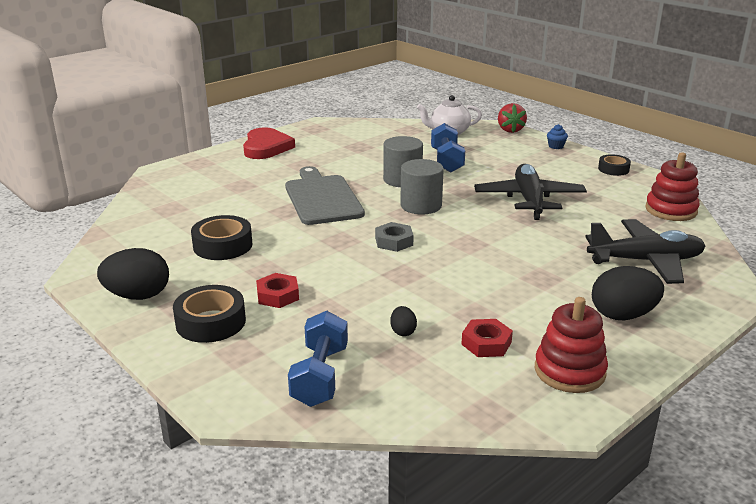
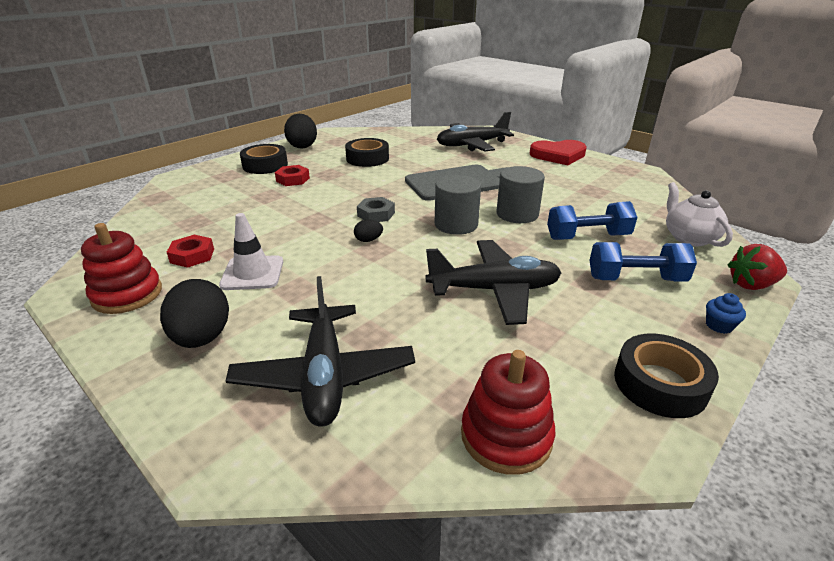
camera: 85 degrees right, 5 degrees up
blue dumbbell [288,311,348,407] -> blue dumbbell moved to [590,242,697,282]
black egg [390,306,417,336] -> black egg moved to [354,220,383,242]
black tape [598,154,631,176] -> black tape [614,334,719,418], size x1.60
none -> white traffic cone [219,213,283,290]
none -> black plane [437,112,514,151]

